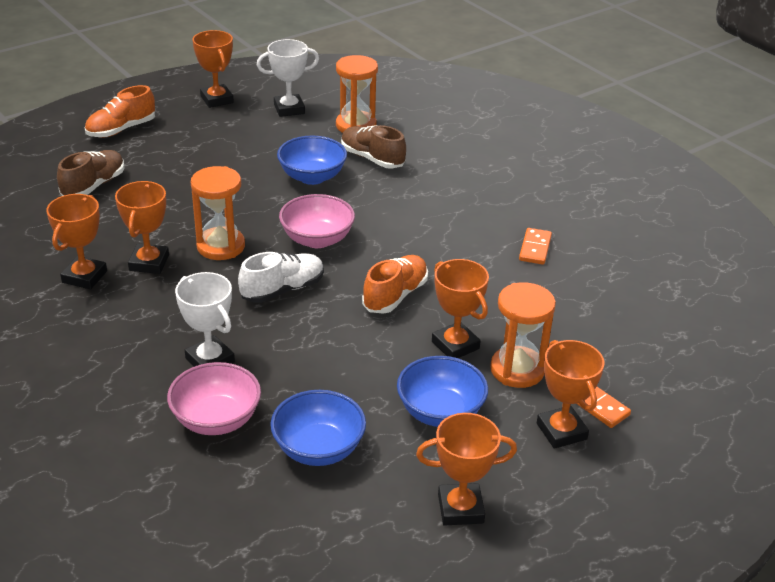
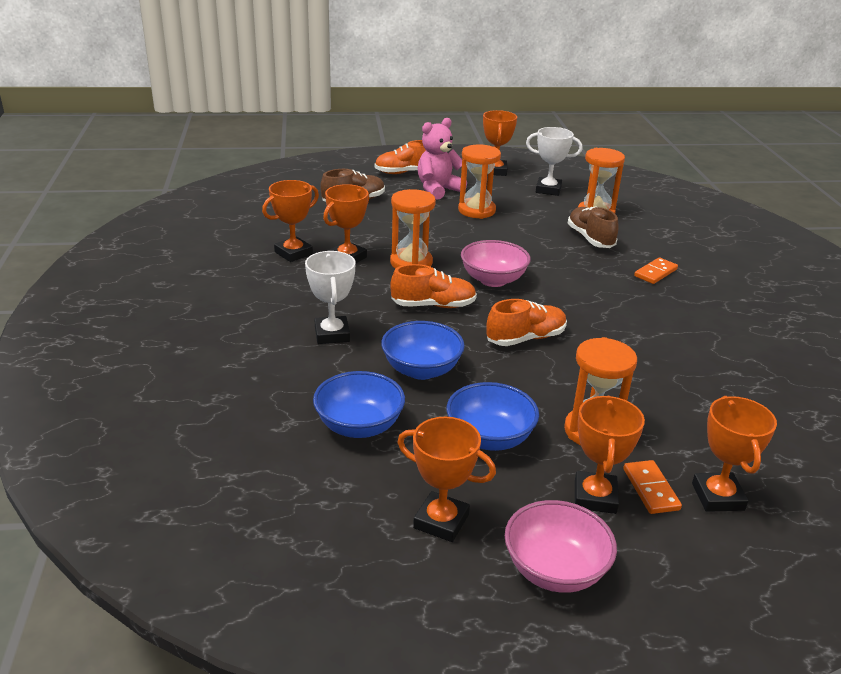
camera: 30 degrees right, 5 degrees down
pink bowl [167,362,261,435] -> pink bowl moved to [505,500,617,593]
white shoe [238,252,324,303] -> orange shoe [390,264,477,308]
blue bowl [277,136,347,185] -> blue bowl moved to [381,321,465,380]
orange trophy [432,259,489,358] -> orange trophy moved to [692,396,777,512]
orange domino [519,228,552,265] -> orange domino moved to [634,257,678,284]
none -> pink teddy bear [418,118,467,200]
none -> orange hourglass [458,145,501,219]

